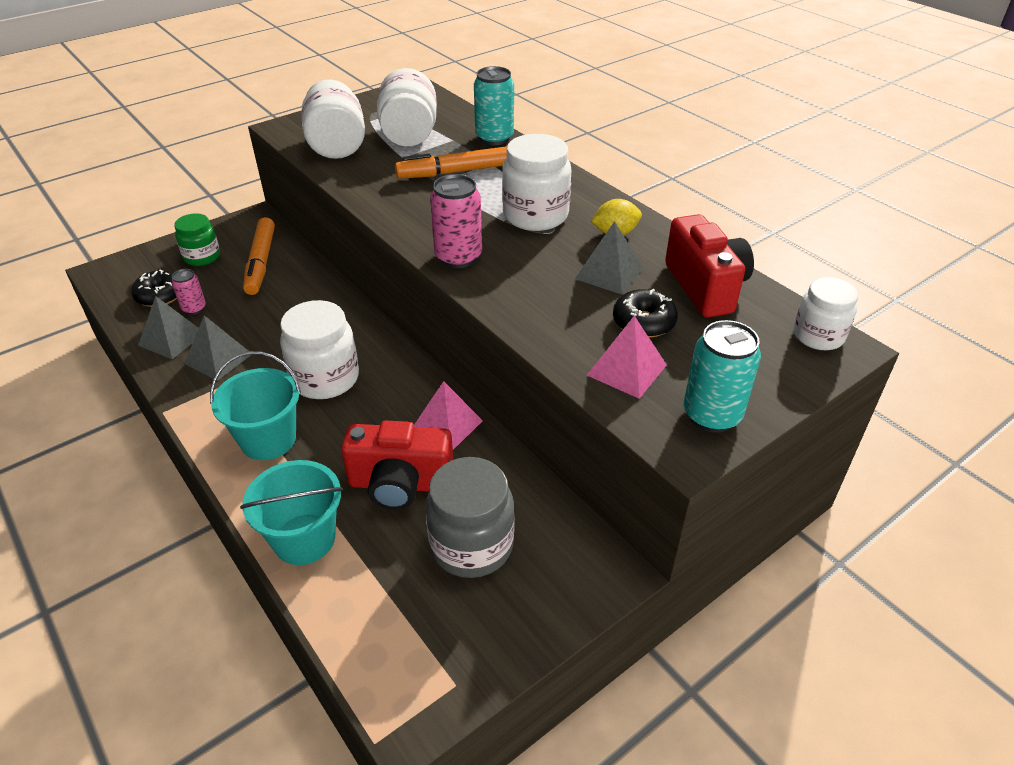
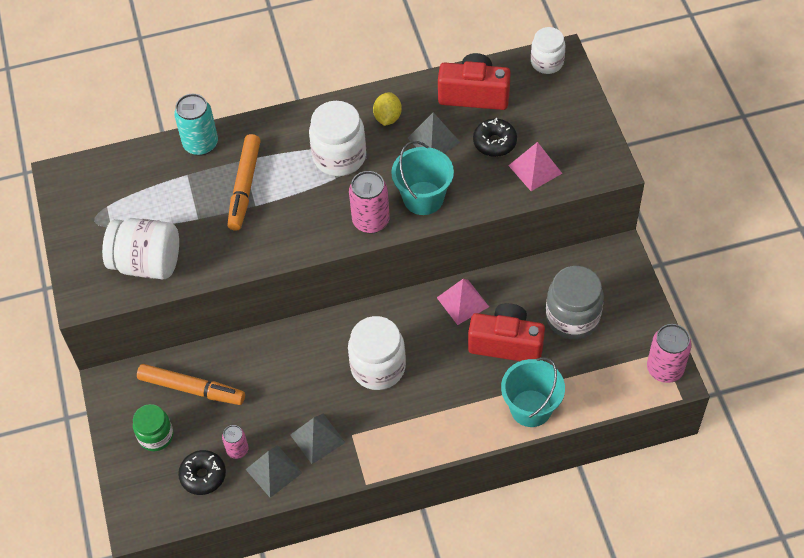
camera: 65 degrees left, 15 degrees up
turquoise bucket [210,351,301,460] -> turquoise bucket moved to [391,141,454,215]
red camera [341,420,453,510] -> red camera turned 105 degrees counterclockwise [468,303,545,361]
white jar [377,68,437,146] -> none
turquoise can [684,320,761,433] -> none
none -> pink can [647,324,692,383]

